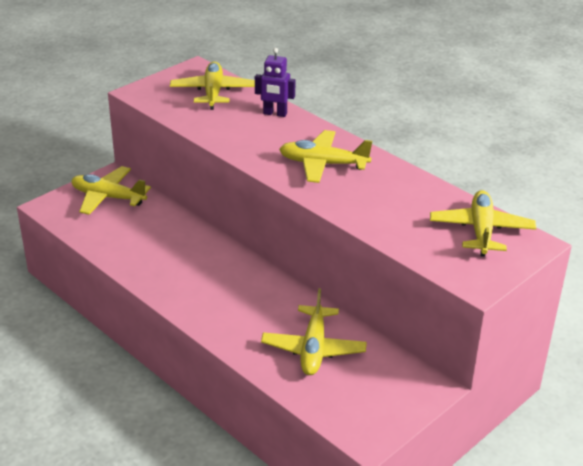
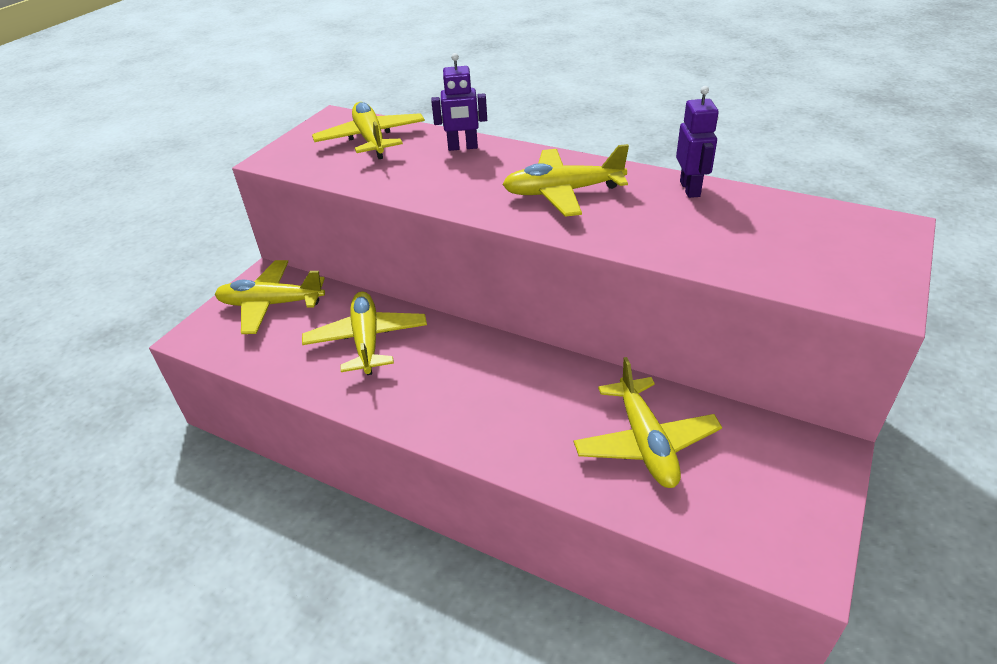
camera: 15 degrees left, 5 degrees up
yellow plane [430,190,536,257] -> yellow plane moved to [302,292,427,375]
none -> purple robot [676,86,719,198]

